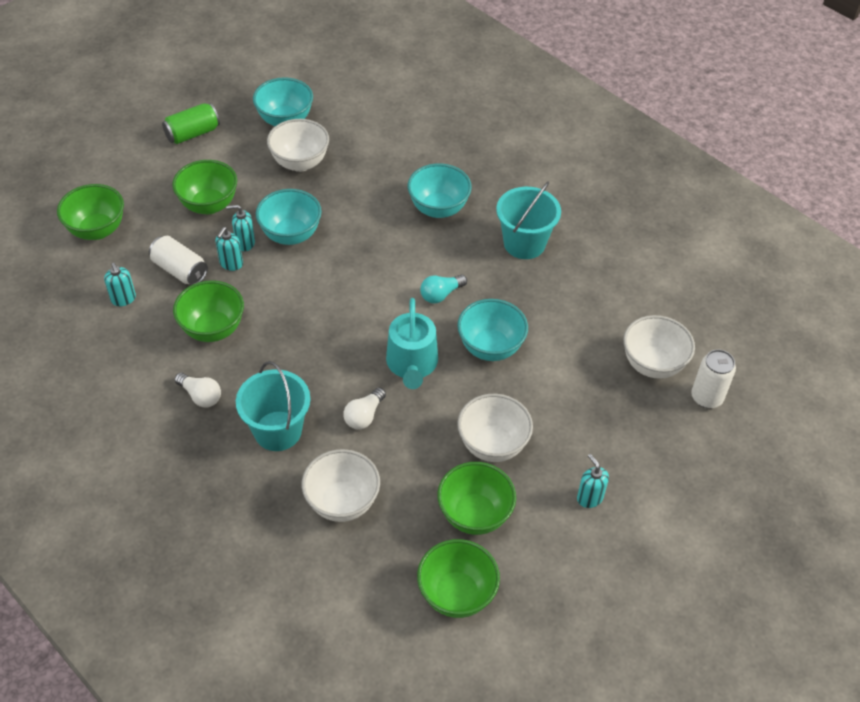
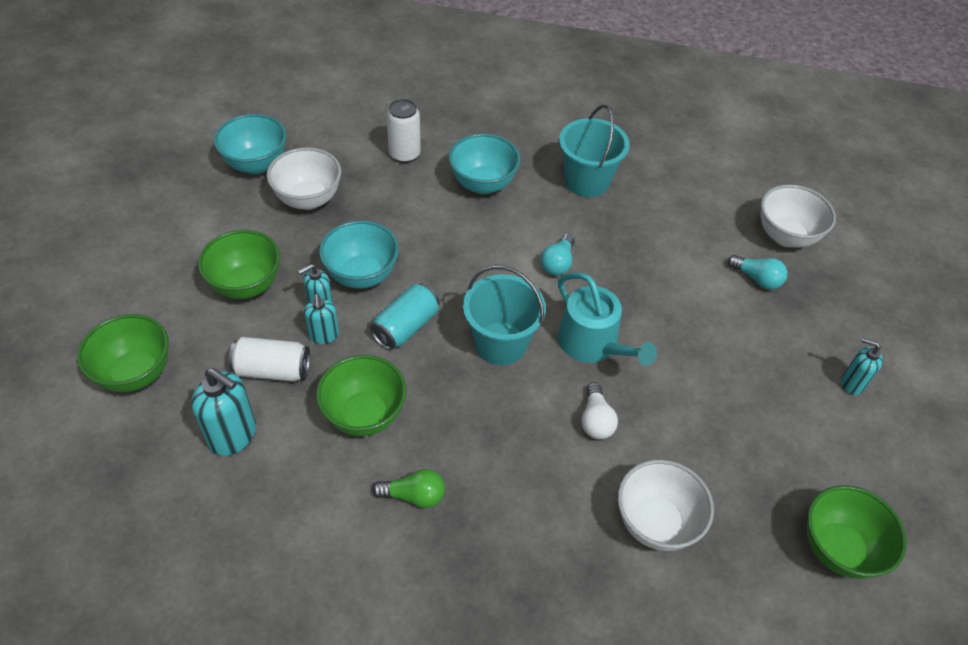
camera: 35 degrees left, 0 degrees up
turquoise soap dispenser [104,263,136,306] -> turquoise soap dispenser [192,368,256,456], size x1.63
green can [162,103,220,144] -> none
white light bulb [174,373,221,407] -> green light bulb [372,469,445,508]
turquoise bucket [236,361,310,451] -> turquoise bucket moved to [463,265,546,365]
green bowl [437,462,516,535] -> none
turquoise bowl [457,299,528,361] -> none
white bowl [457,394,533,462] -> none
white can [691,350,736,408] -> white can moved to [386,99,421,163]
none -> turquoise can [370,283,440,350]
none -> turquoise light bulb [728,255,787,290]

